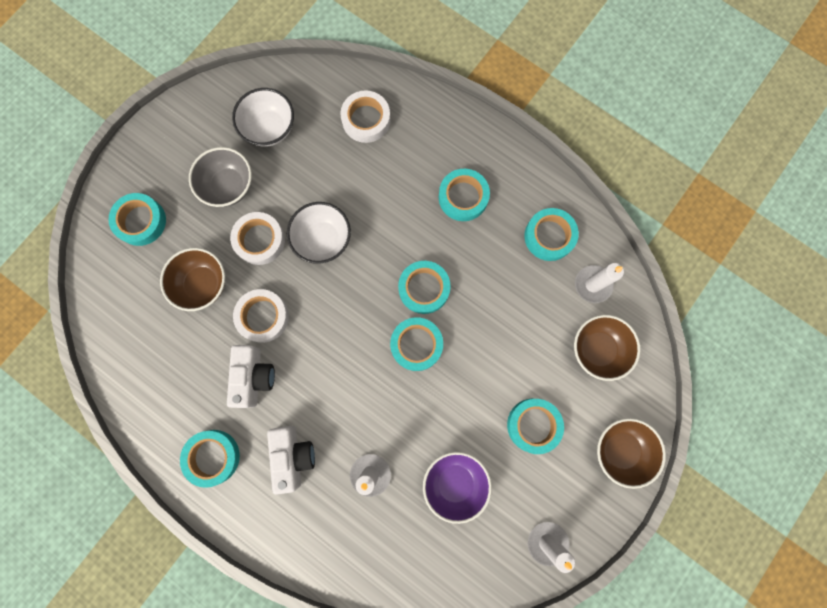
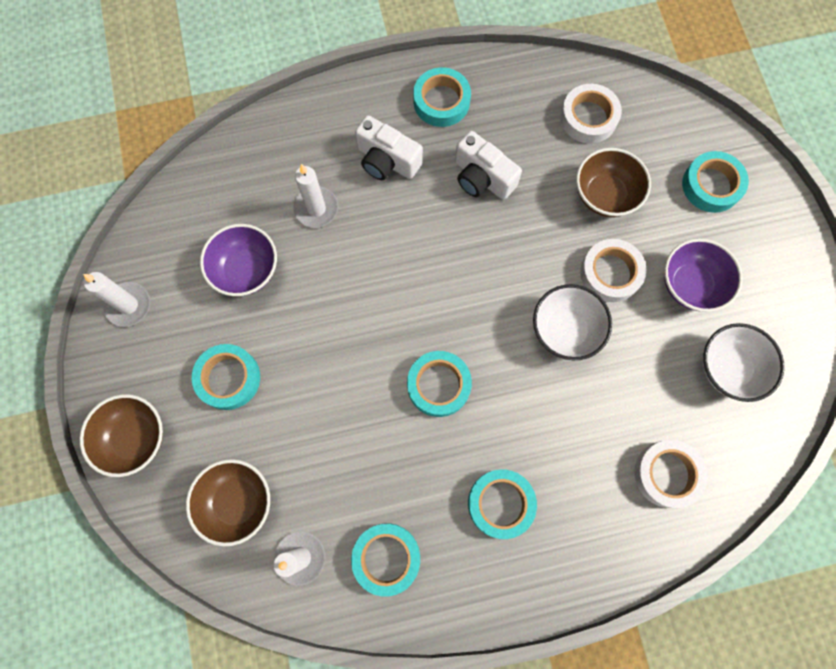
camera: 130 degrees right, 5 degrees down
grey bowl [189,147,252,207] -> purple bowl [664,238,743,312]
white tape [233,289,289,343] -> white tape moved to [560,84,622,144]
turquoise tape [390,317,443,371] -> none

